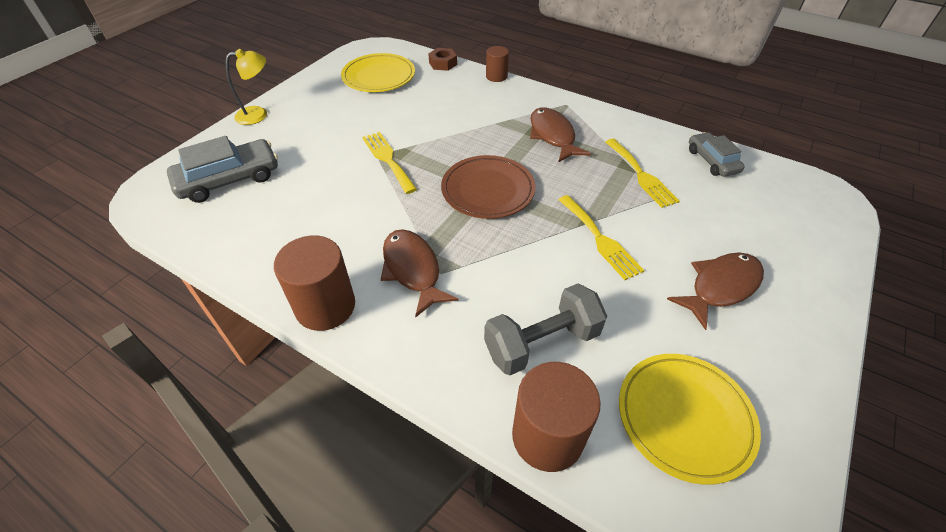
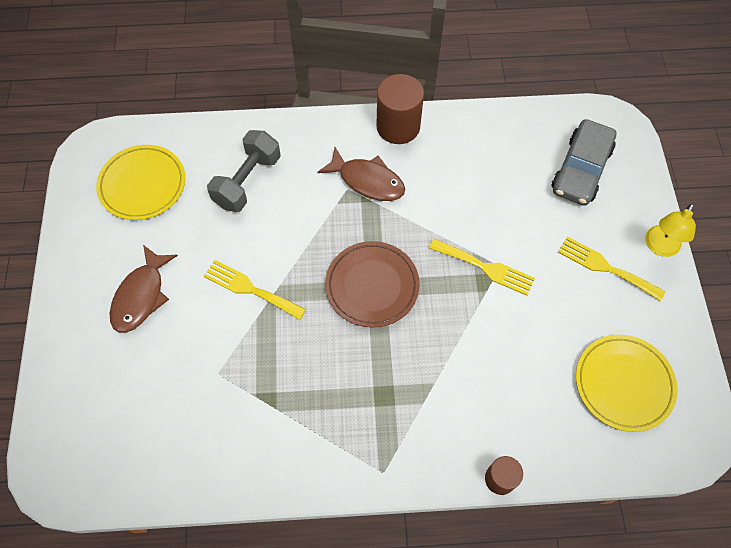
camera: 145 degrees right, 15 degrees up
brown nut [428,48,457,71] -> none
brown cylinder [512,362,601,472] -> none
brown fish [530,107,591,163] -> none
yellow fork [605,139,680,208] -> yellow fork moved to [558,237,665,301]
grey car [689,132,745,177] -> none

